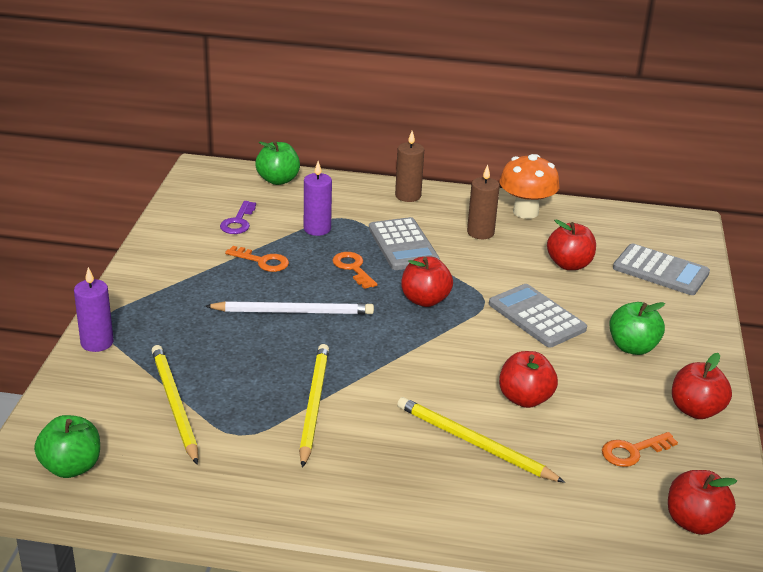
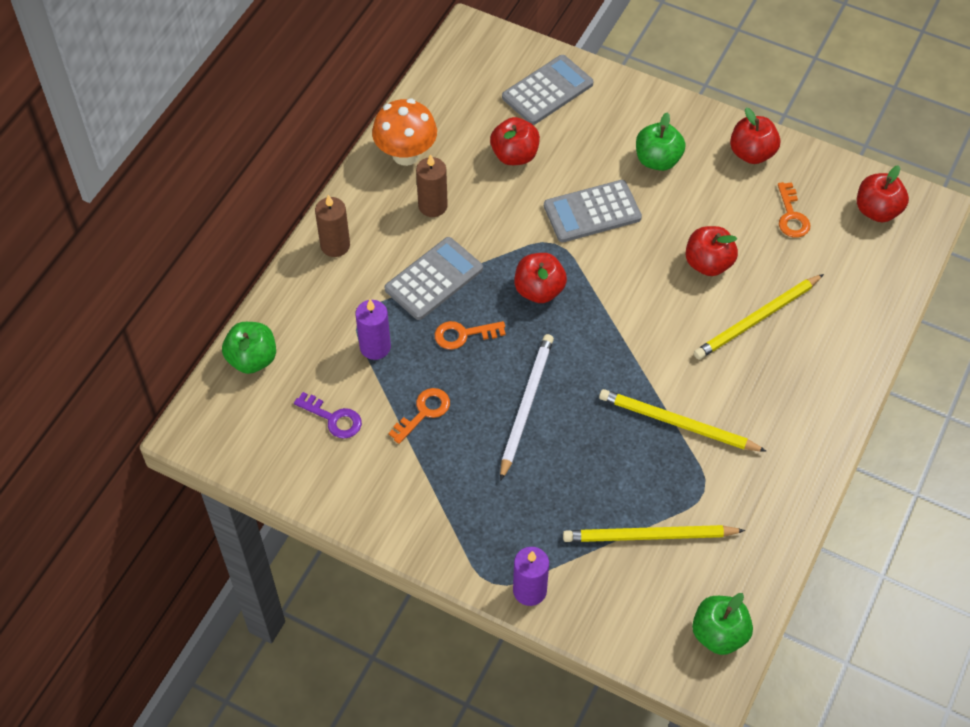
camera: 70 degrees left, 25 degrees up
grey calculator [369,217,440,270] -> grey calculator turned 45 degrees counterclockwise [384,237,483,320]

